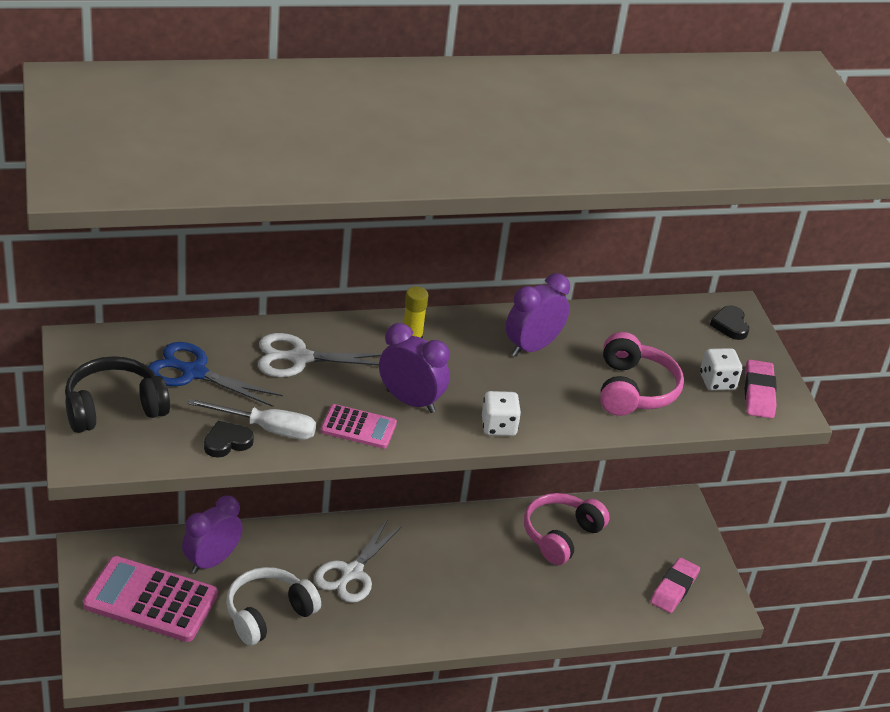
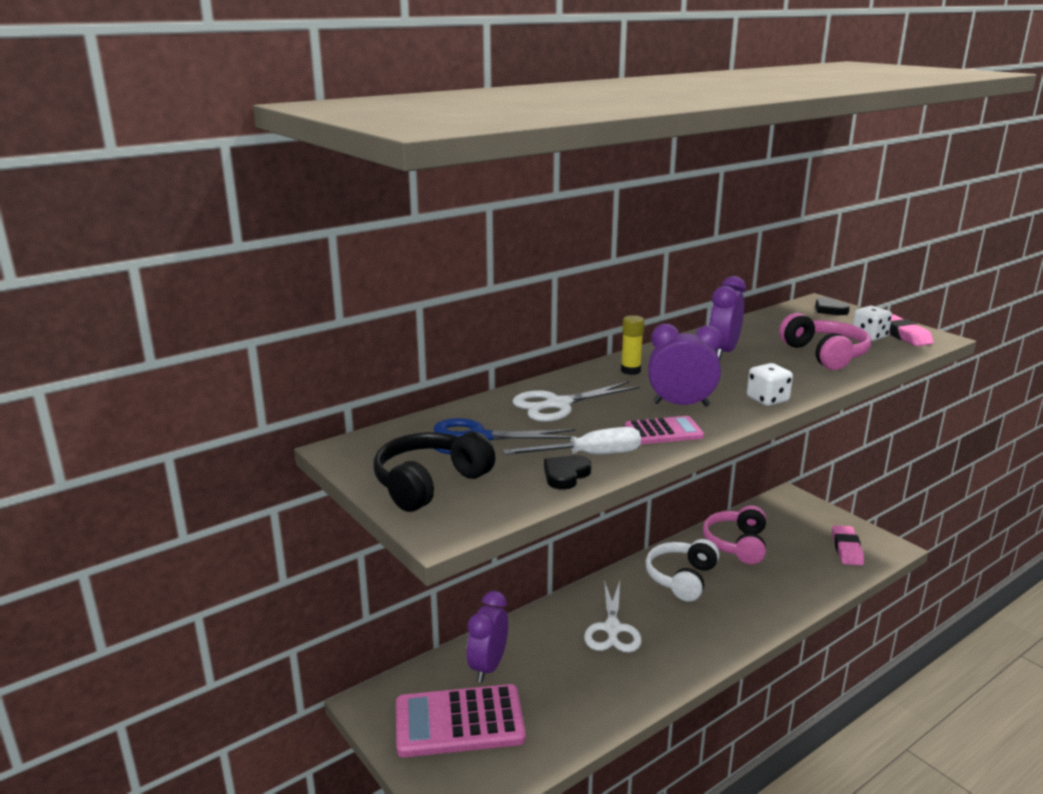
camera: 20 degrees left, 15 degrees down
white headphones [226,567,321,646] -> white headphones moved to [645,539,719,601]

